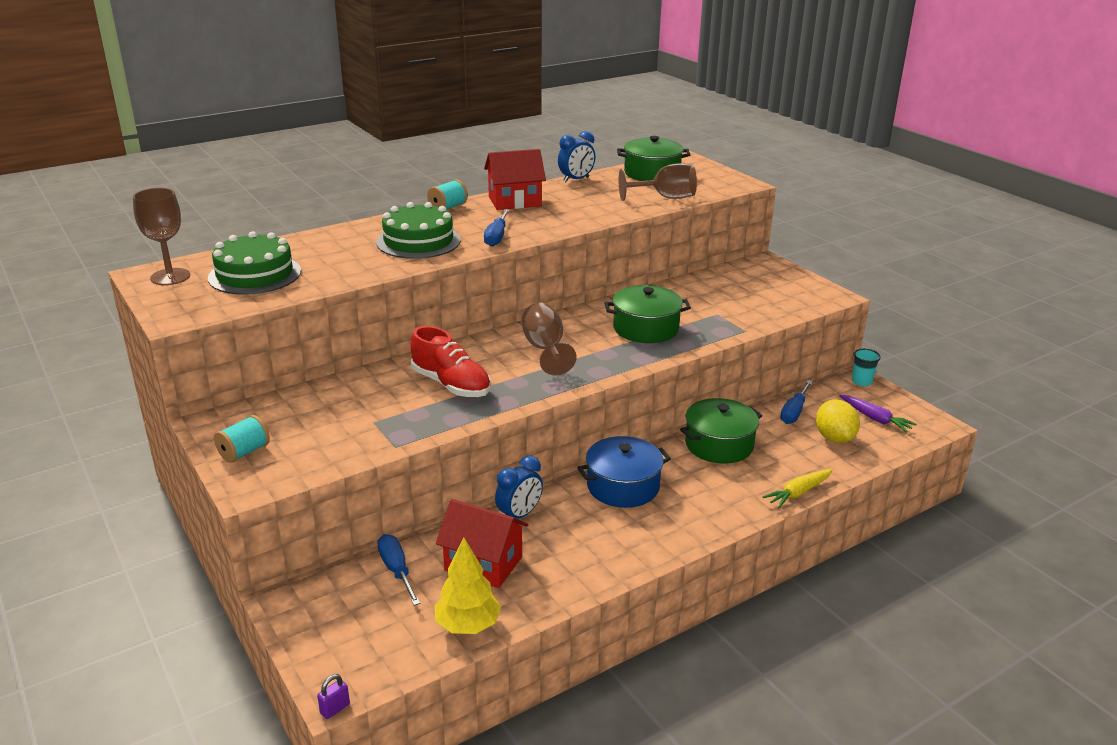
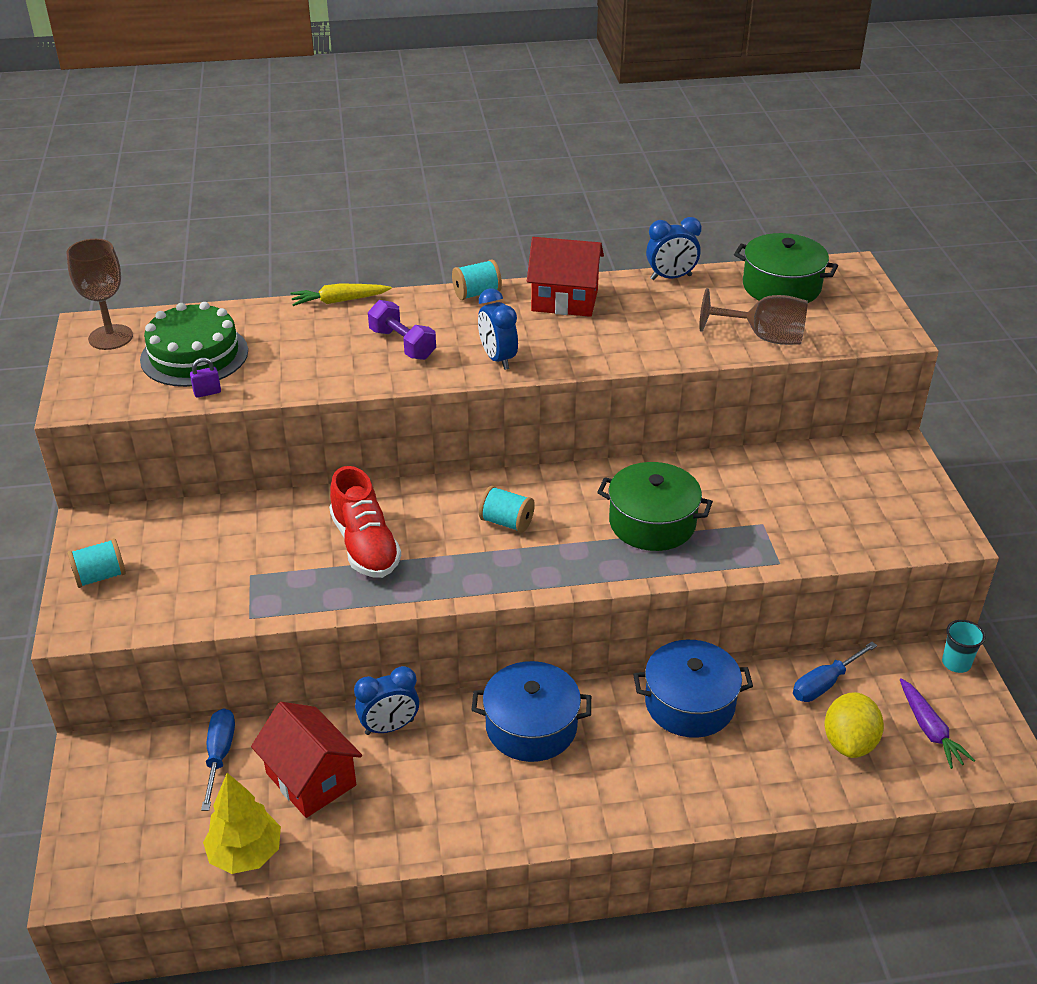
camera: 25 degrees right, 10 degrees up
purple padlock [317,674,350,719] -> purple padlock moved to [190,358,221,398]
green cake [376,202,461,259] -> purple dumbbell [368,300,436,360]
blue screwdriver [484,209,510,247] -> blue clock [478,289,518,370]
brown goblet [522,303,576,376] -> turquoise spool [479,486,535,533]
green pot [680,398,762,463] -> blue pot [633,640,753,738]
yellow carrot [763,469,833,508] -> yellow carrot moved to [290,283,392,306]

